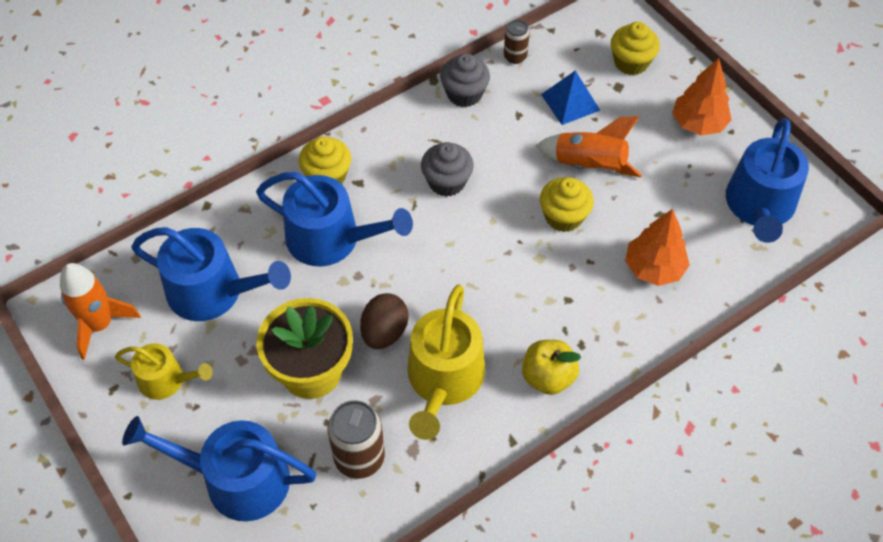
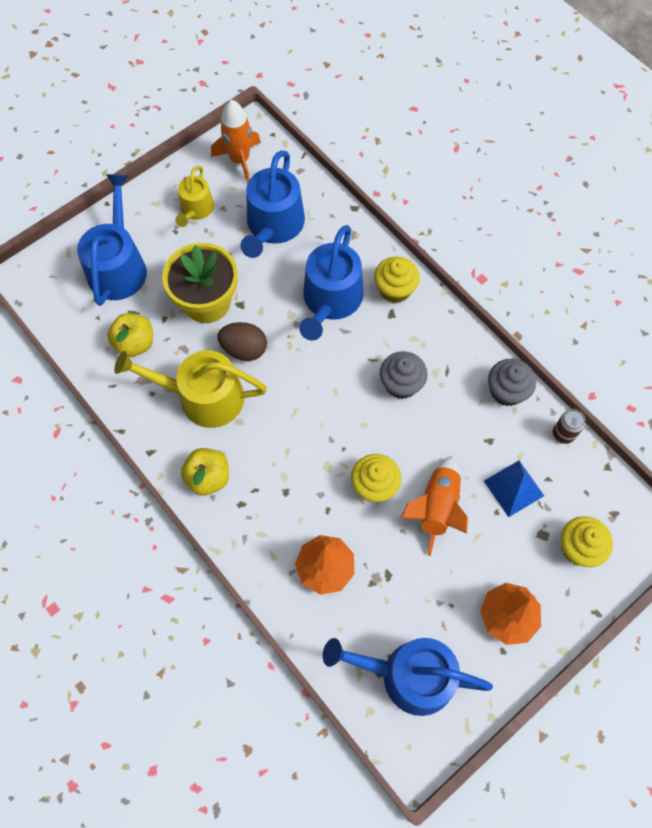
camera: 85 degrees right, 10 degrees up
brown can [328,400,385,479] -> yellow apple [107,313,153,357]

